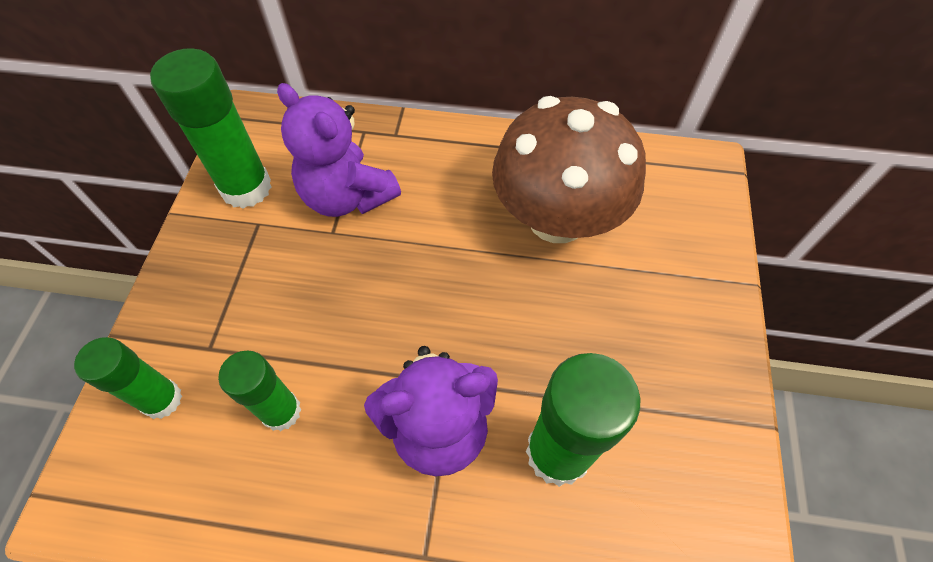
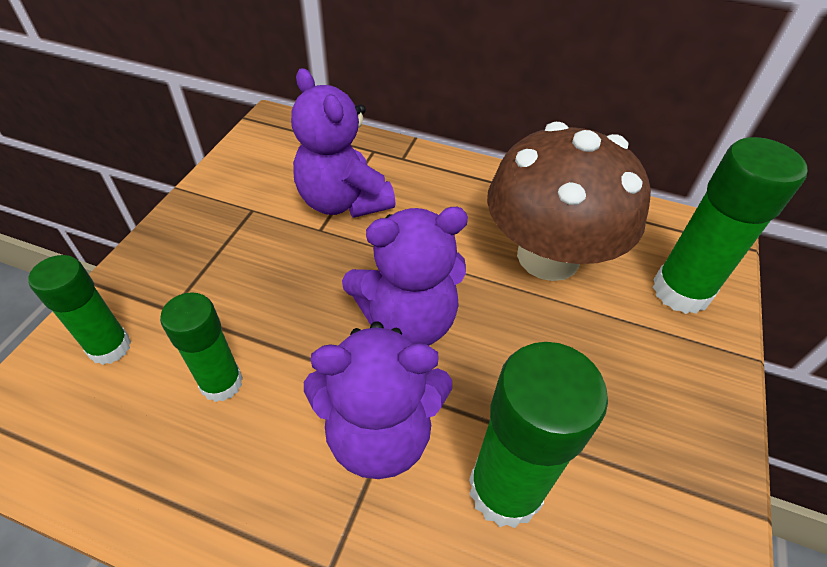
camera: 10 degrees right, 10 degrees down
green glue stick [150,48,272,208] -> green glue stick moved to [652,137,807,314]
none -> purple teddy bear [342,207,468,346]

